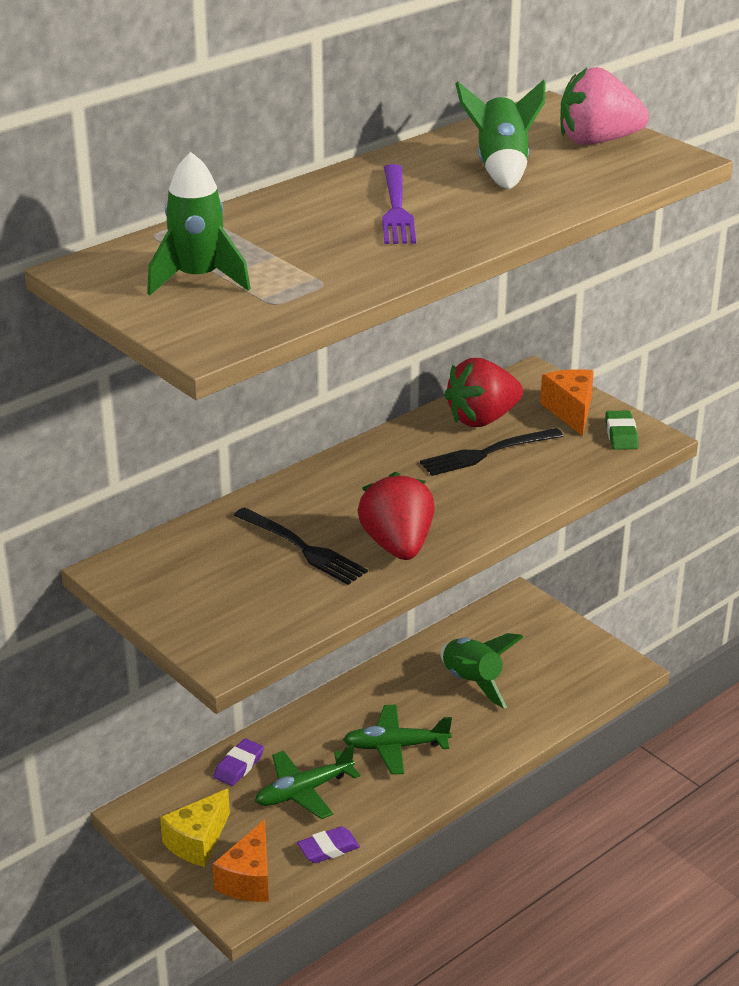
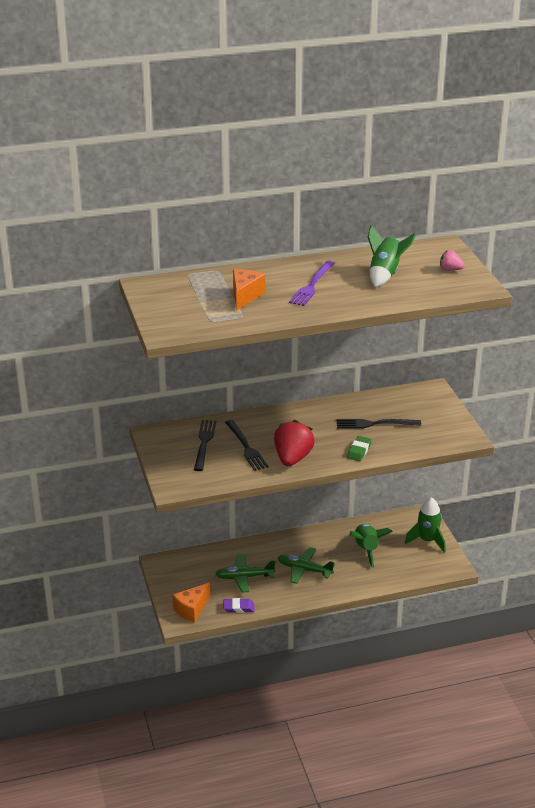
camera: 25 degrees right, 0 degrees up
green rocket [147,152,251,295] -> green rocket moved to [405,497,446,553]
yellow cheese [160,789,230,867] -> none
purple eraser [213,738,264,786] -> none
red strawberry [444,358,523,427] -> none
orange cheese [540,369,594,436] -> orange cheese moved to [233,269,265,310]
pink strawberry [560,67,649,145] -> pink strawberry [440,250,465,271], size x0.50
green eraser [605,411,639,450] -> green eraser moved to [347,436,372,461]
none -> black fork [194,420,216,471]

